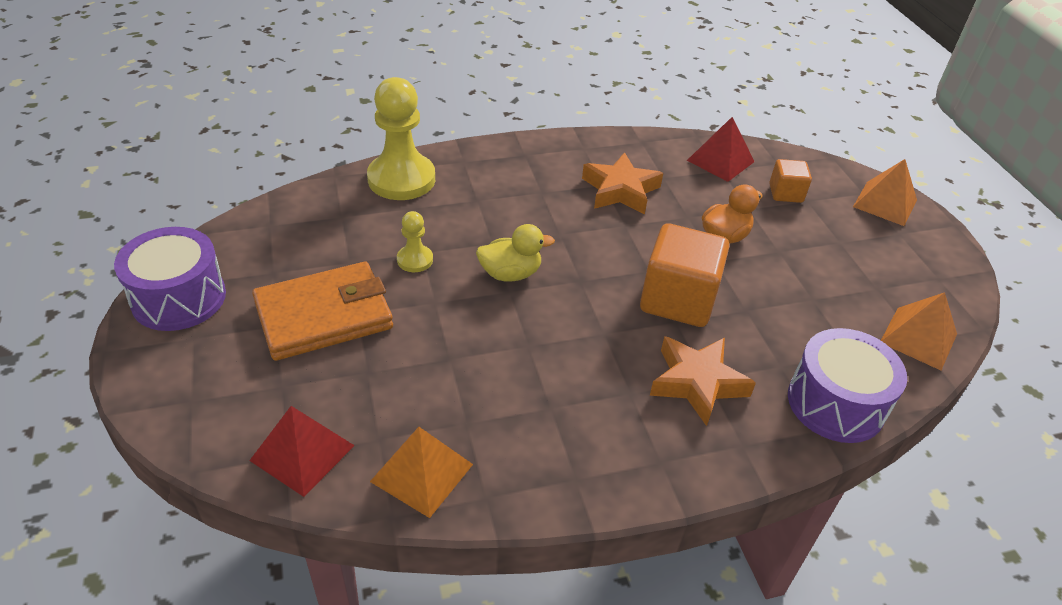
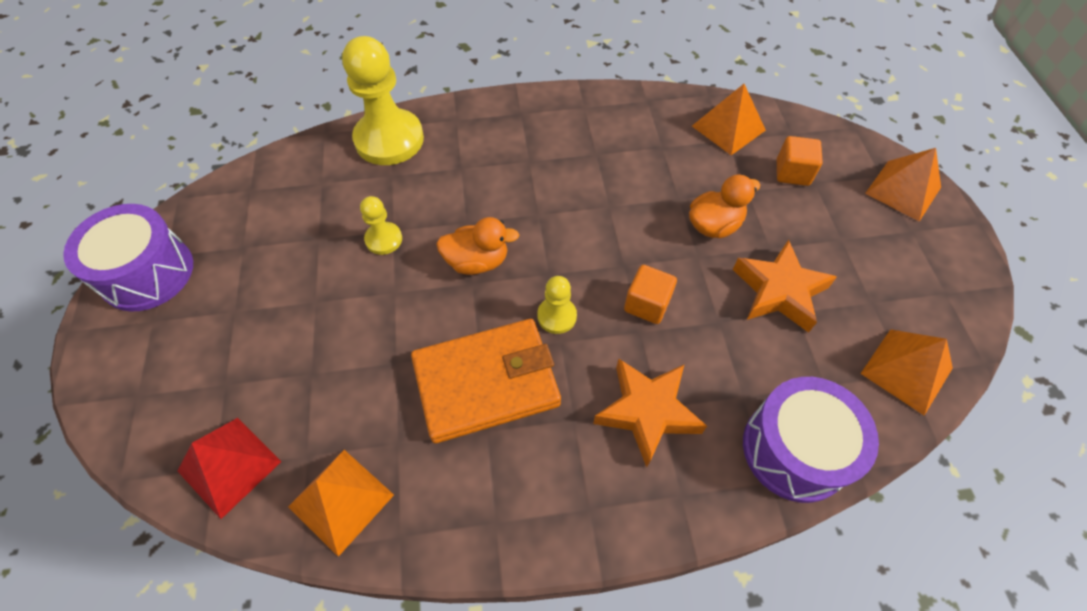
camera: 10 degrees right, 15 degrees up
orange wallet [252,262,393,361] -> orange wallet moved to [411,319,561,443]
yellow duck [476,224,555,281] -> orange duck [436,217,519,275]
orange star [582,152,663,214] -> orange star moved to [732,240,837,333]
orange cube [640,223,729,327] -> orange cube [624,265,677,324], size x0.53
red pyramid [687,117,754,182] -> orange pyramid [692,84,766,155]
none -> yellow pawn [537,276,577,334]

